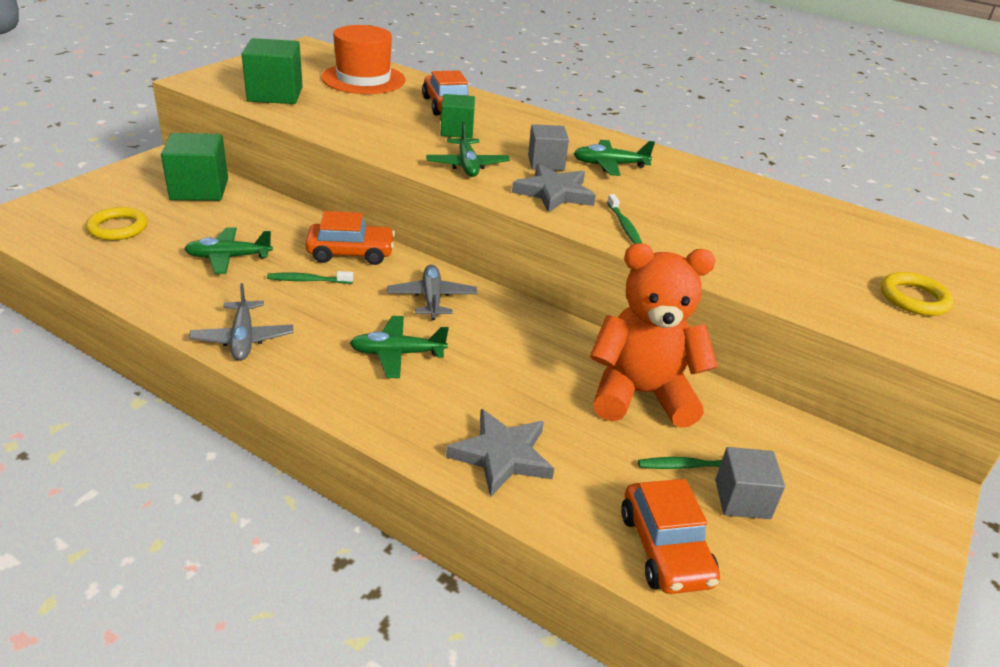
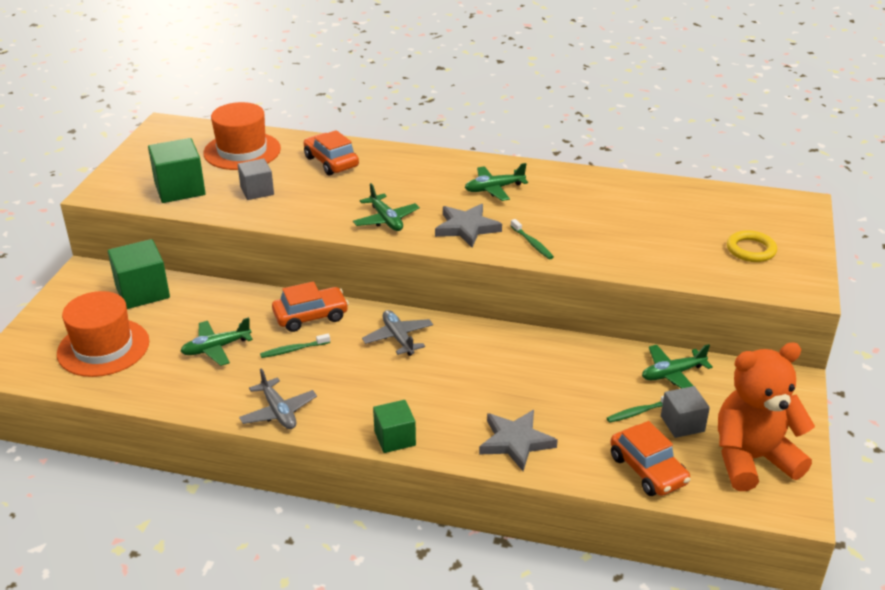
camera: 15 degrees left, 0 degrees up
yellow ring [86,207,148,240] -> orange hat [57,291,149,377]
green plane [350,316,449,378] -> green plane moved to [642,344,713,389]
green cube [440,94,475,138] -> green cube moved to [373,400,416,453]
grey cube [528,124,569,171] -> grey cube moved to [238,159,274,200]
orange teddy bear [589,243,718,428] -> orange teddy bear moved to [718,342,815,491]

